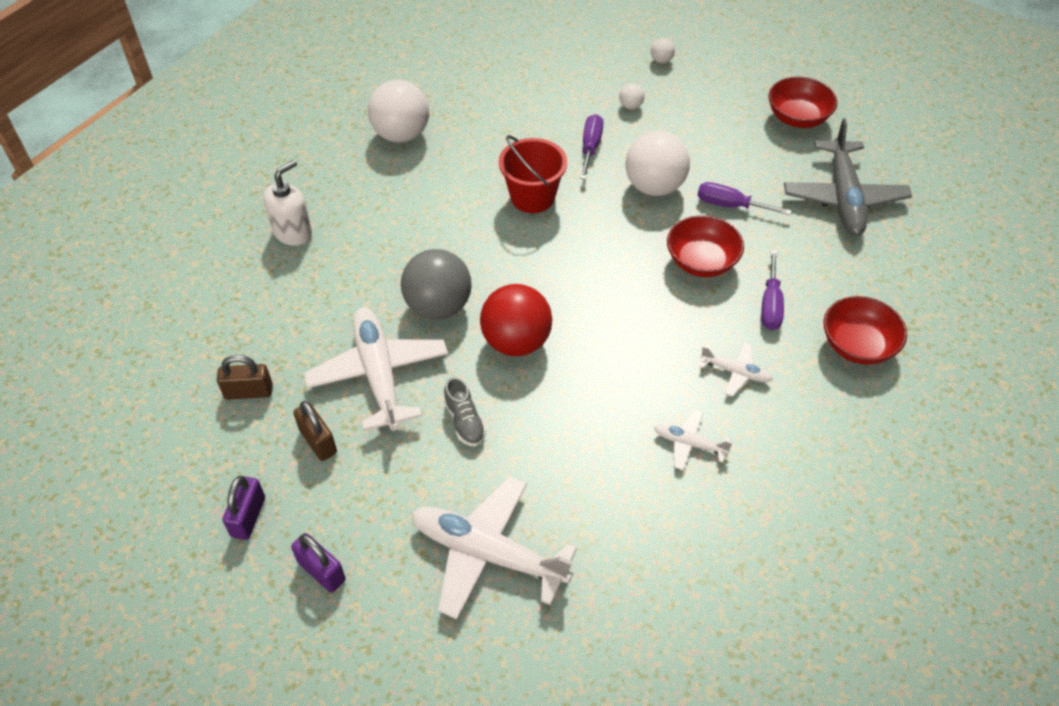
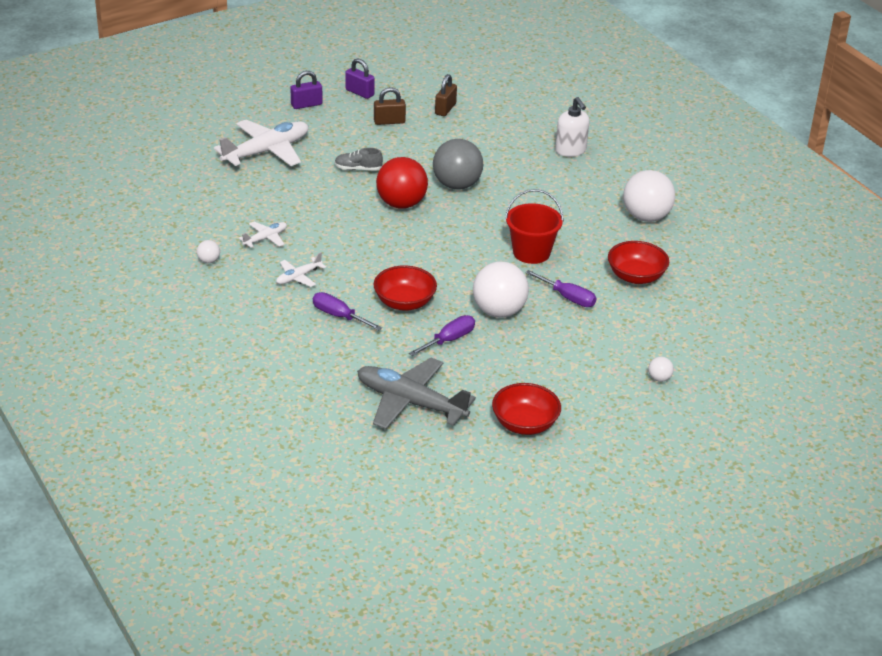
camera: 115 degrees right, 15 degrees down
white plane [304,307,448,431] -> none
white ball [619,83,645,109] -> white ball moved to [197,240,220,263]
red bowl [824,296,907,365] -> red bowl moved to [608,241,669,284]

